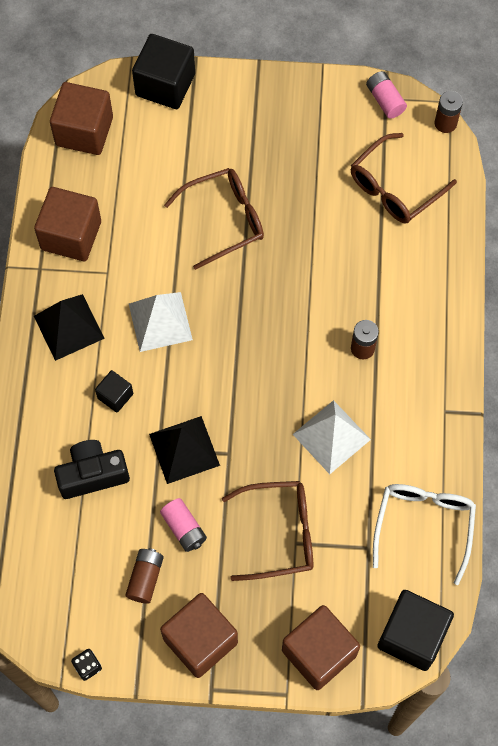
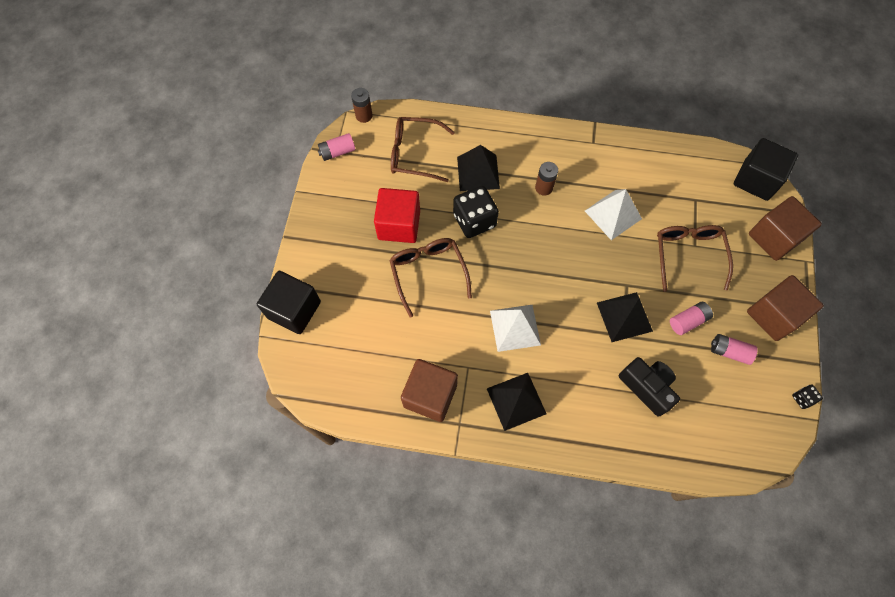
camera: 85 degrees left, 0 degrees up
brown cube [50,82,113,155] -> none
black camera [54,440,130,499] -> black camera turned 150 degrees clockwise [619,357,680,417]
black cube [95,370,133,413] -> none
brown battery [125,548,164,604] -> pink battery [711,334,758,365]
brown glasses [351,133,457,223] -> brown glasses turned 135 degrees clockwise [391,117,455,182]
white glasses [373,484,476,585] -> none
none -> red cube [374,188,420,243]
none -> black dice [453,186,499,238]
none -> black pyramid [457,145,500,191]

